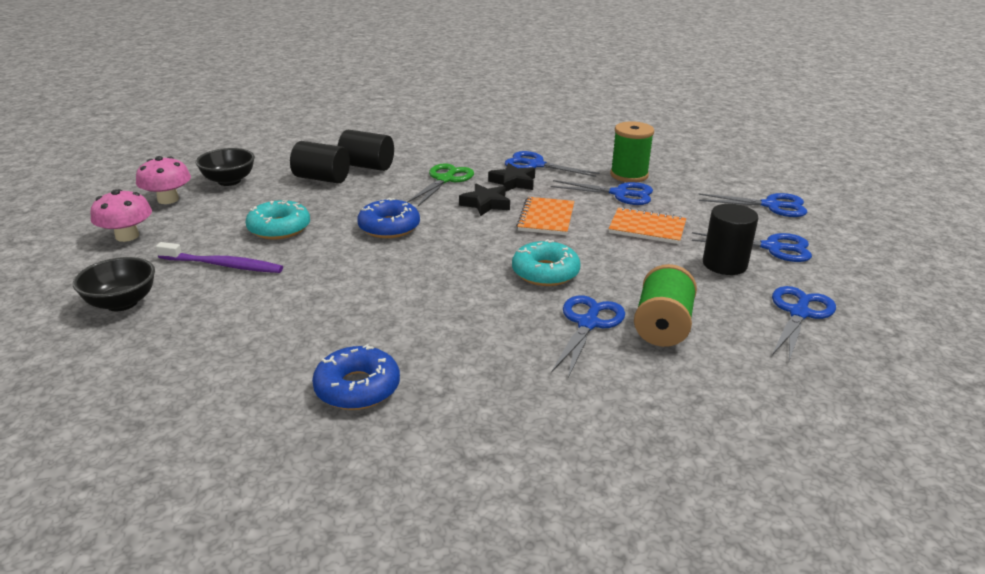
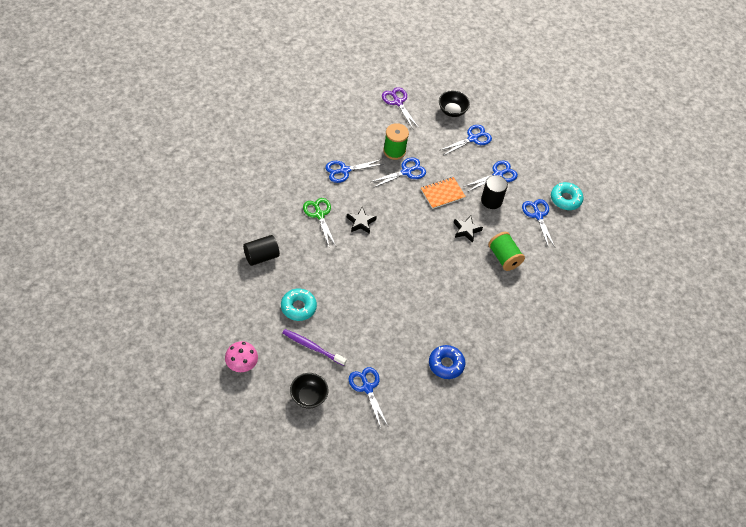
camera: 50 degrees left, 25 degrees up
pink mushroom [136,156,191,204] -> none
purple toothbrush [156,242,283,273] -> purple toothbrush turned 120 degrees counterclockwise [282,329,347,366]
black bowl [196,148,255,186] -> black bowl moved to [439,90,470,117]
black cylinder [338,130,394,171] -> none
blue donut [357,198,420,238] -> none
black star [488,163,535,192] -> black star moved to [454,216,483,243]
turquoise donut [512,239,581,286] -> turquoise donut moved to [551,182,584,210]
orange notebook [516,197,574,235] -> none
blue scissors [551,295,625,378] -> blue scissors moved to [349,367,388,428]
none -> purple scissors [382,87,419,129]

